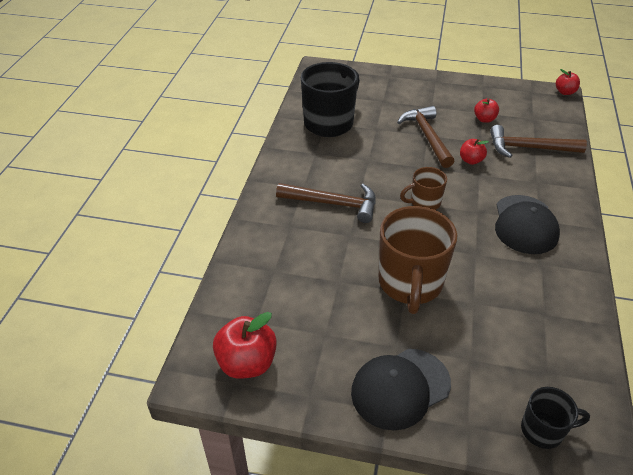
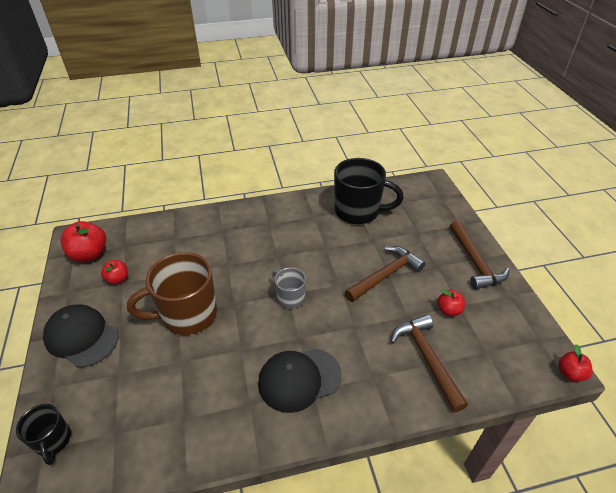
camera: 65 degrees right, 0 degrees up
brown hammer [276,183,376,223] -> brown hammer moved to [450,221,510,290]
brown mug [400,167,447,210] -> grey mug [272,267,306,309]
red apple [460,139,489,165] -> red apple moved to [101,260,128,284]

